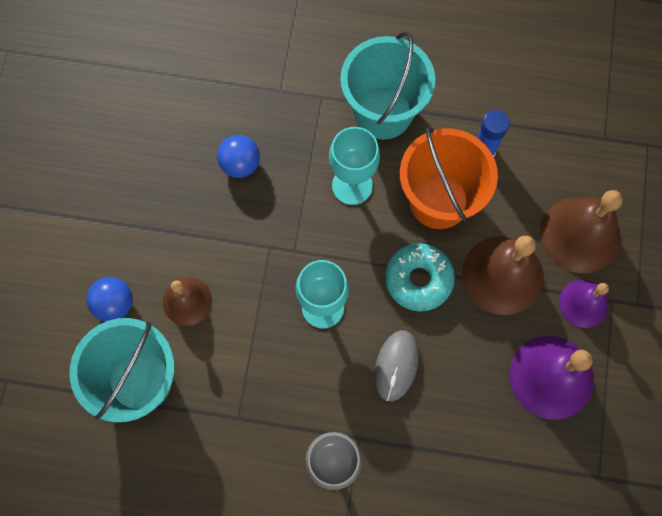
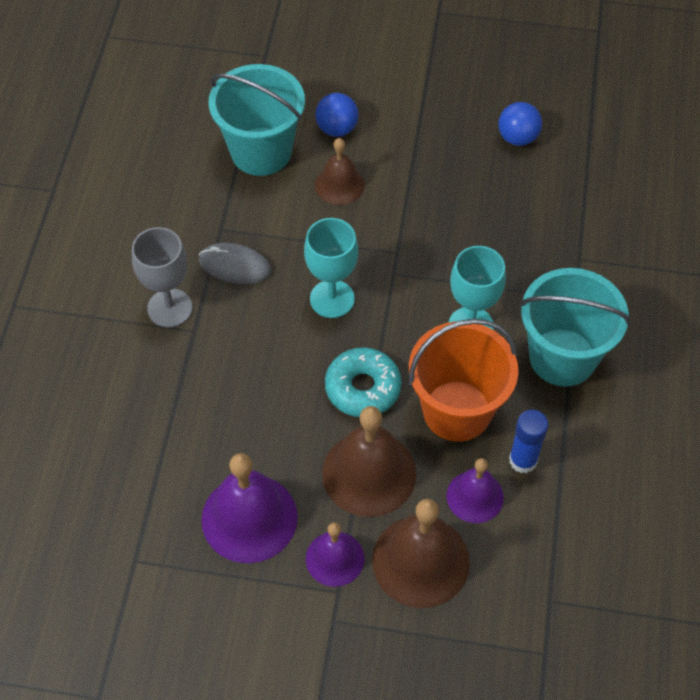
camera: 90 degrees right, 15 degrees down
blue ball [217,135,260,178] -> blue ball moved to [498,102,542,146]
grey mouse [375,330,419,401] -> grey mouse moved to [199,243,271,284]
none -> purple bell [446,458,504,523]

